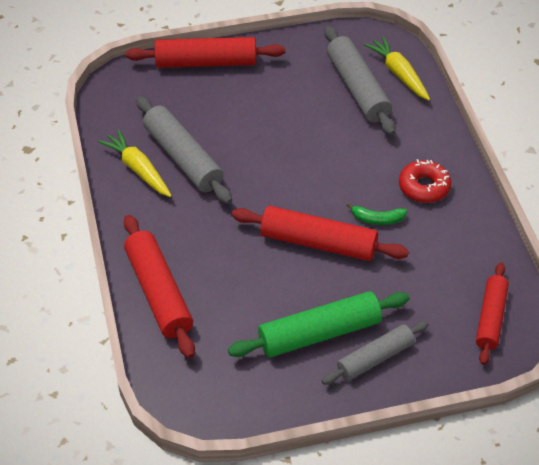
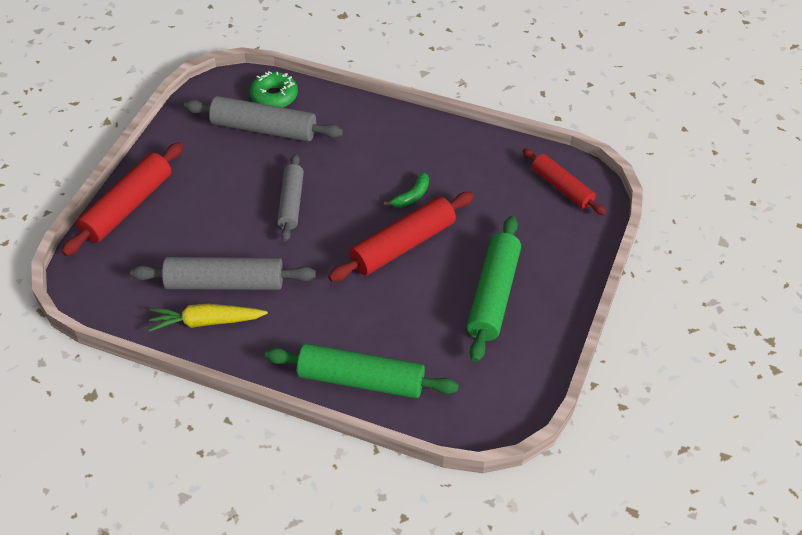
camera: 55 degrees left, 0 degrees up
red rolling pin [124,215,195,358] -> green rolling pin [265,344,459,398]
grey rolling pin [322,321,429,385] -> grey rolling pin moved to [277,154,304,242]
yellow carrot [364,36,430,100] -> green donut [250,71,298,107]
red donut [399,159,451,203] -> none

